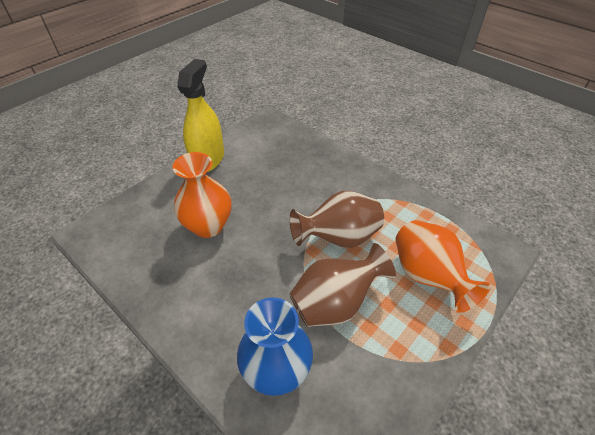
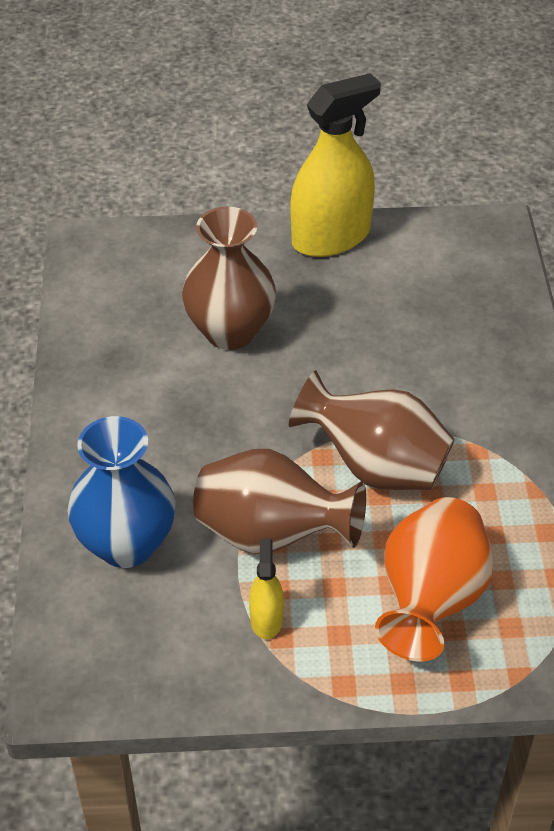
camera: 45 degrees right, 0 degrees up
orange vase [173,152,232,238] -> brown vase [182,206,276,350]
none -> yellow spray bottle [249,538,284,639]

